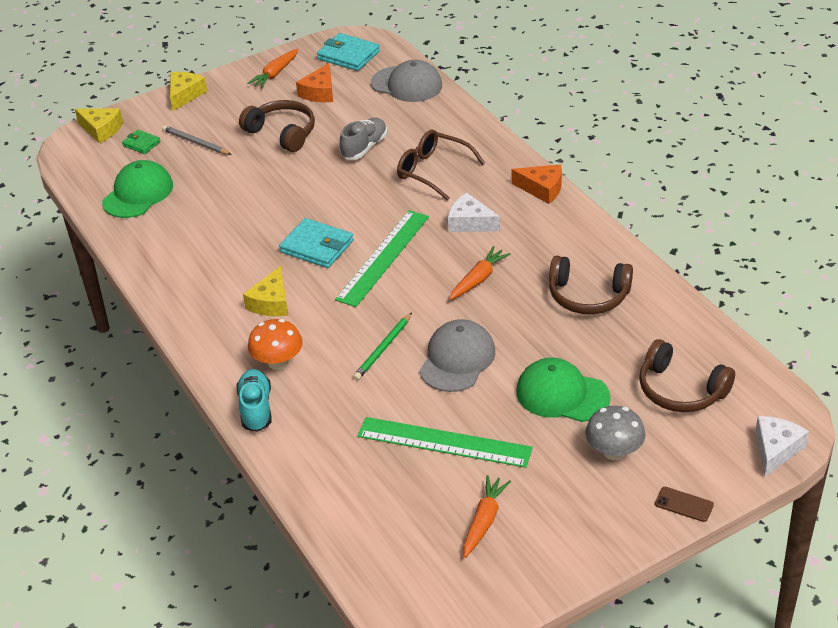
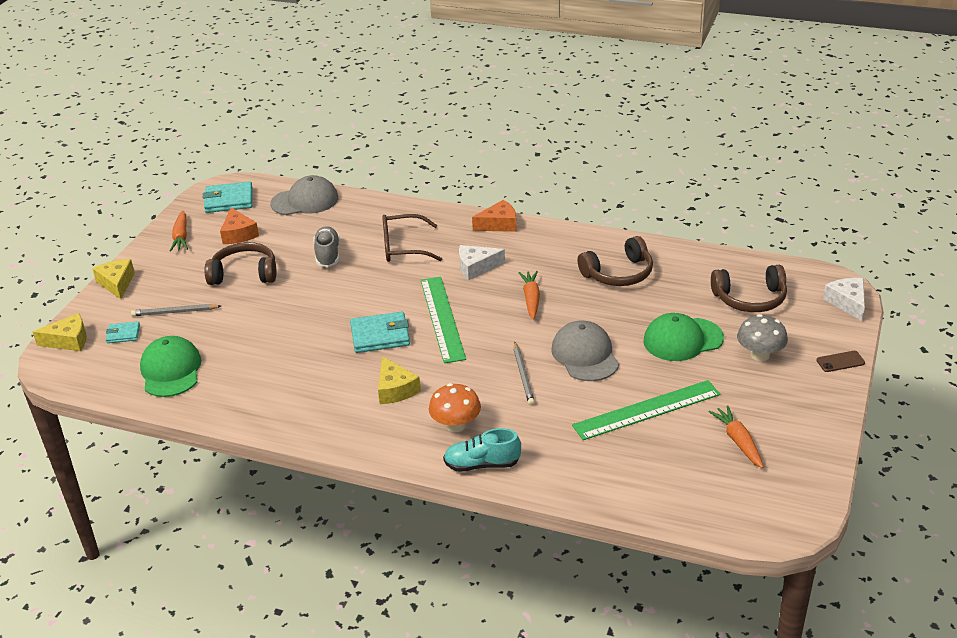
camera: 40 degrees left, 5 degrees down
green wallet [122,130,161,154] -> turquoise wallet [106,321,140,343]
turquoise shoe [236,369,272,432] -> turquoise shoe turned 45 degrees counterclockwise [443,428,521,472]
green pencil [353,313,412,380] -> grey pencil [514,342,535,406]

